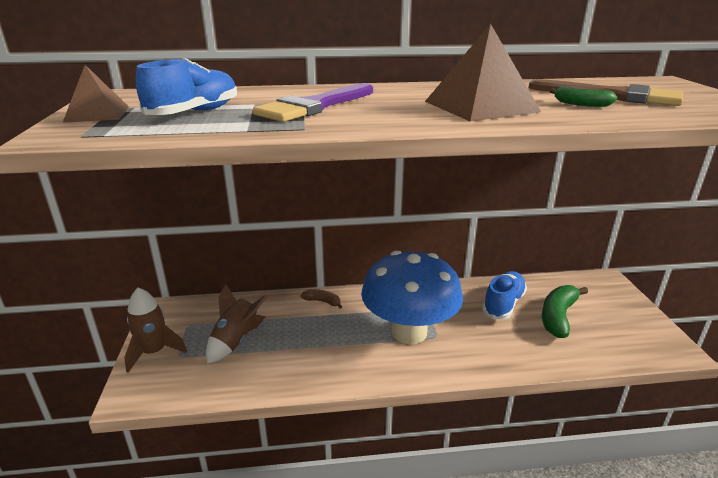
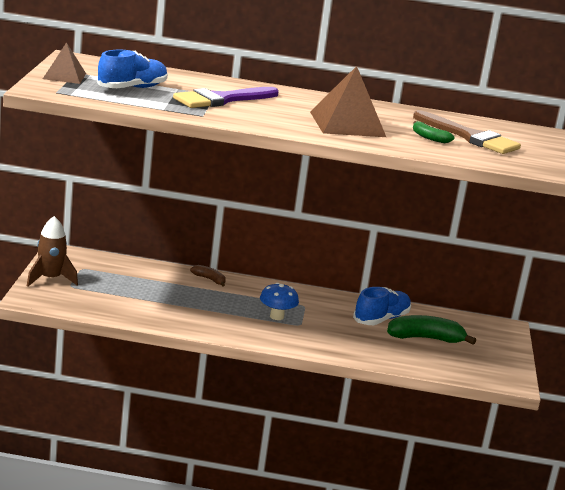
camera: 10 degrees right, 5 degrees down
brown rocket [206,284,267,364] -> none
blue mushroom [361,251,463,344] -> blue mushroom [260,283,299,320], size x0.43
green banana [542,285,588,338] -> green banana turned 45 degrees clockwise [387,315,476,345]

